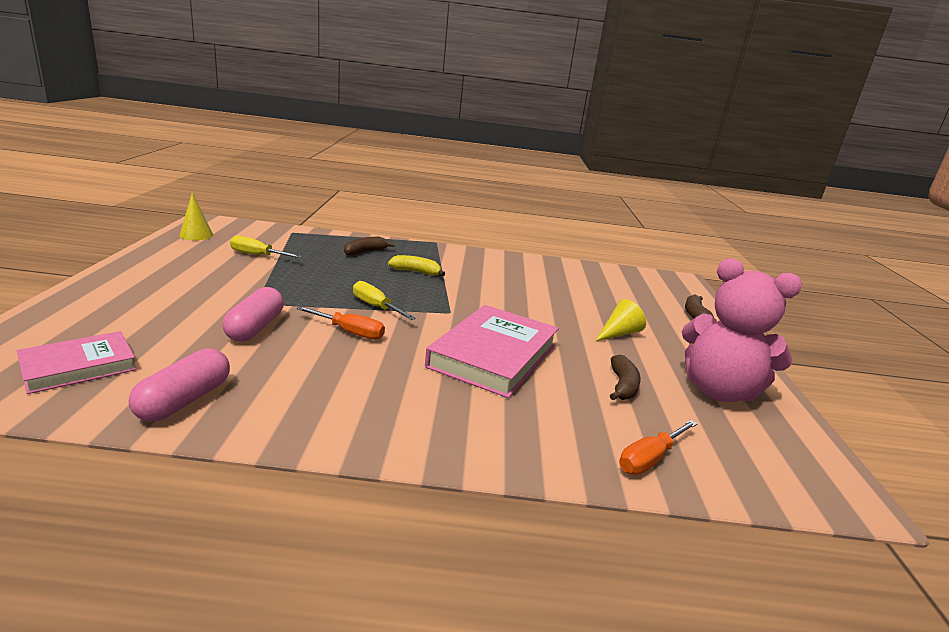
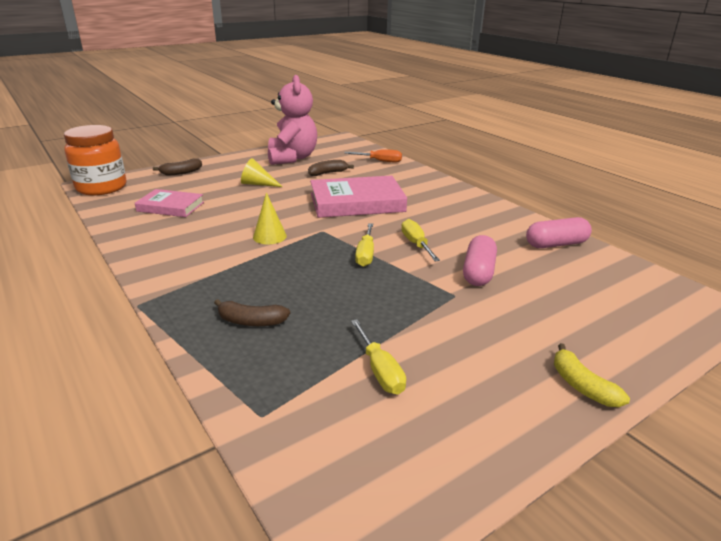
camera: 125 degrees left, 5 degrees up
pink book [17,331,137,394] -> pink book moved to [135,189,204,217]
yellow cone [179,192,213,240] -> yellow cone moved to [253,192,287,244]
pink capsule [222,287,284,341] -> pink capsule turned 45 degrees counterclockwise [463,235,497,286]
orange screwdriver [296,306,385,340] -> yellow screwdriver [401,219,440,261]
yellow banana [388,255,445,276] -> yellow banana moved to [554,343,630,407]
none -> orange jar [64,125,127,195]

